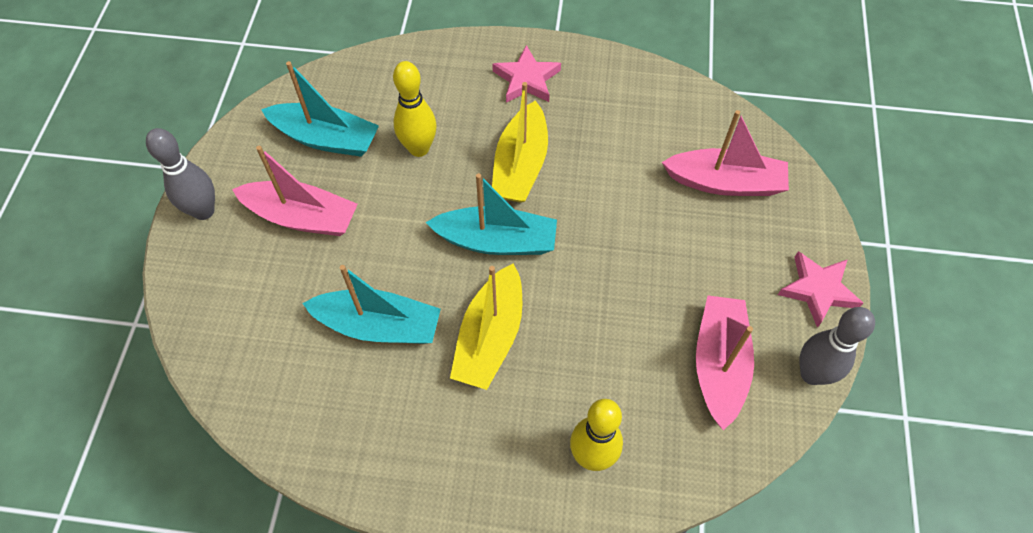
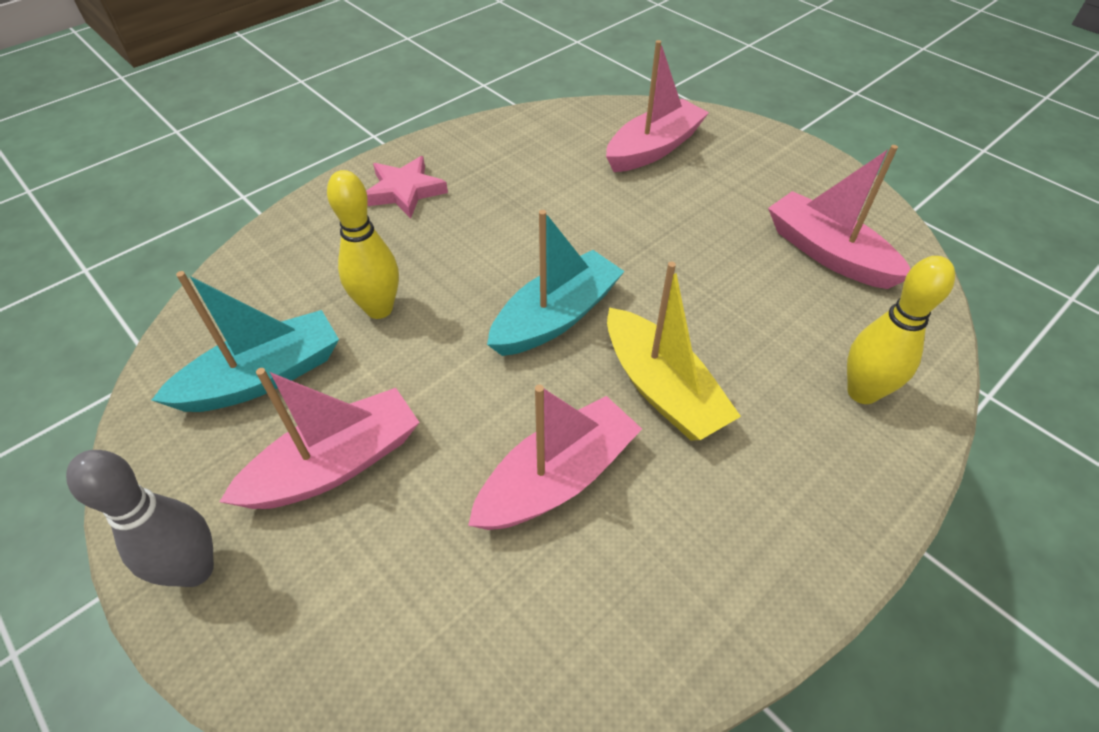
camera: 50 degrees left, 10 degrees down
turquoise boat [302,265,441,344] -> pink boat [468,385,642,530]
yellow boat [492,82,548,203] -> none
pink star [778,251,863,328] -> none
grey bowling pin [800,307,875,385] -> none

